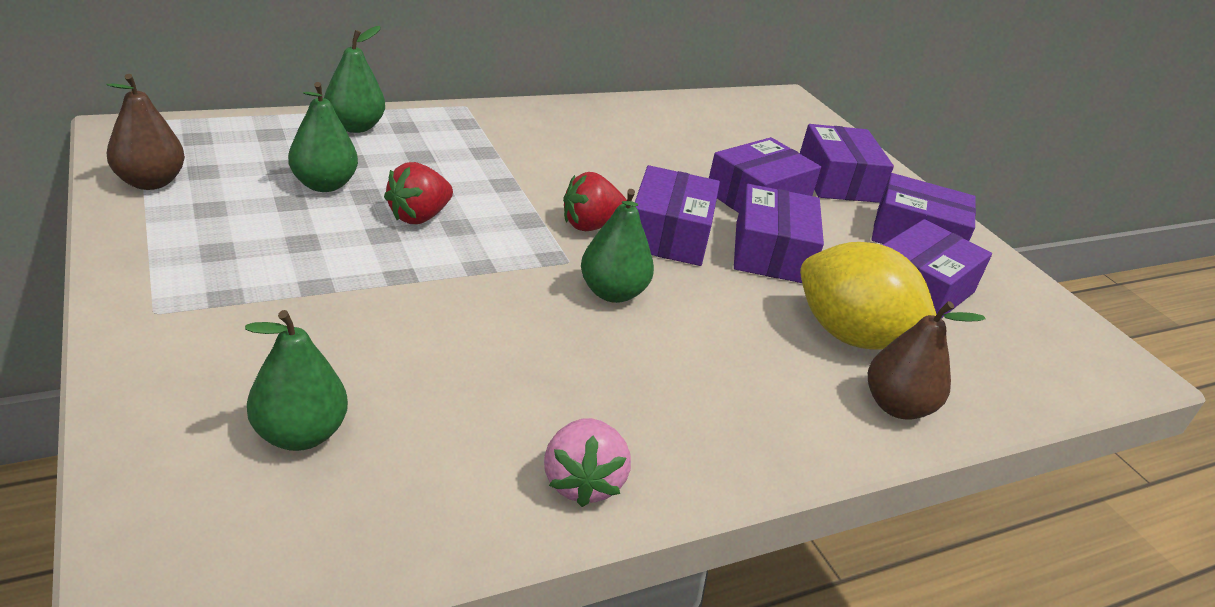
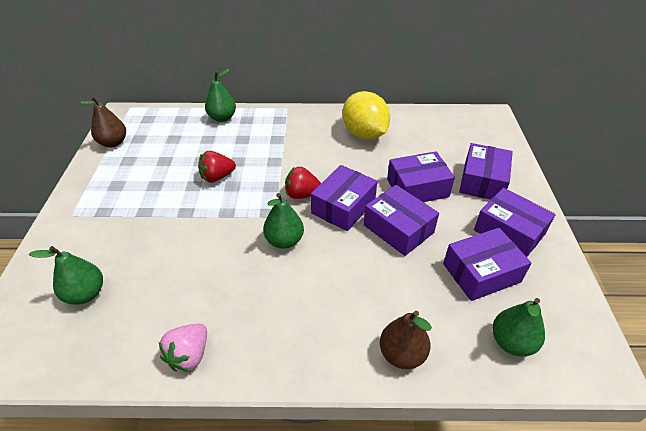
camera: 30 degrees right, 10 degrees up
green pear [288,82,358,192] -> green pear moved to [492,298,545,357]
purple box [734,184,824,283] -> purple box turned 75 degrees counterclockwise [364,185,439,256]
yellow lemon [800,242,937,350] -> yellow lemon moved to [342,91,390,139]

